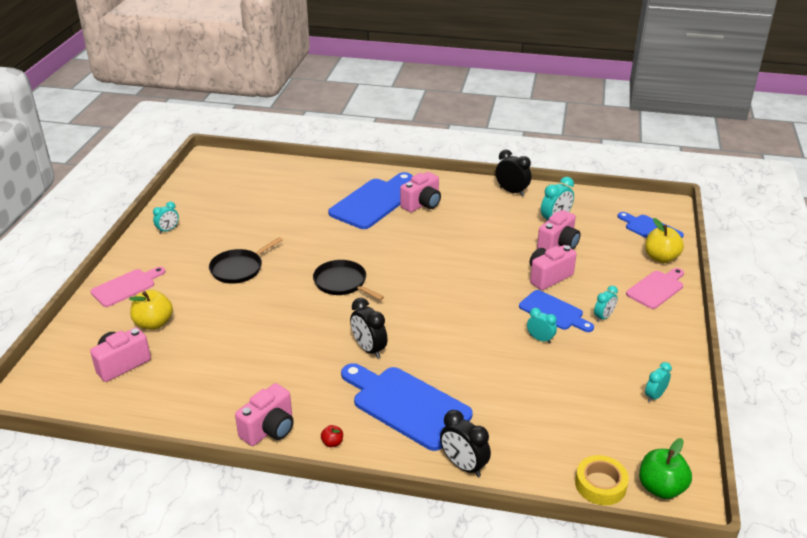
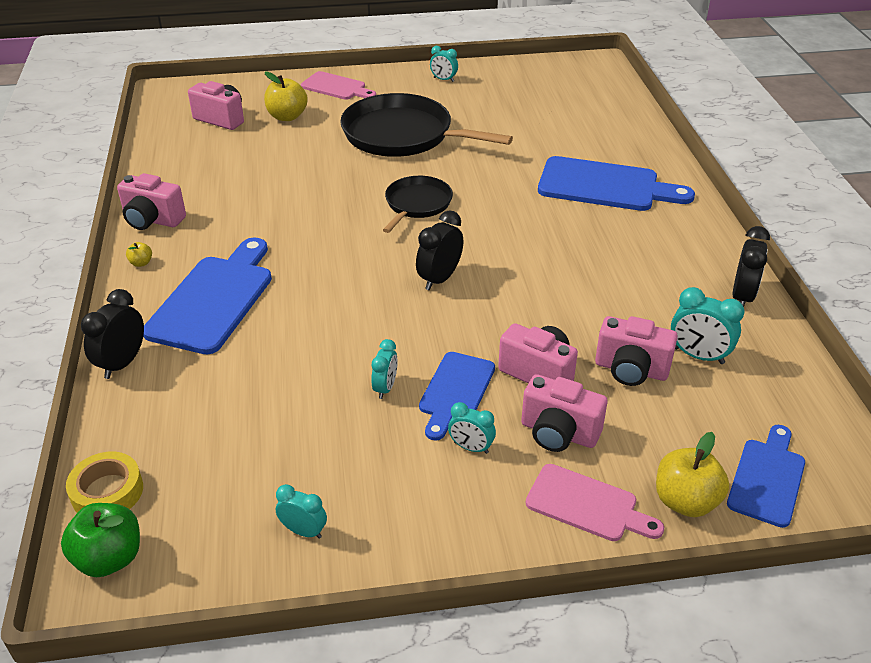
camera: 70 degrees right, 5 degrees up
black pan [209,237,283,284] -> black pan [340,93,513,157], size x1.80
red apple [321,425,343,447] -> yellow apple [126,242,152,267]
black clock [350,298,388,359] -> black clock moved to [416,211,463,290]
pink camera [400,172,441,212] -> pink camera moved to [521,374,608,452]

